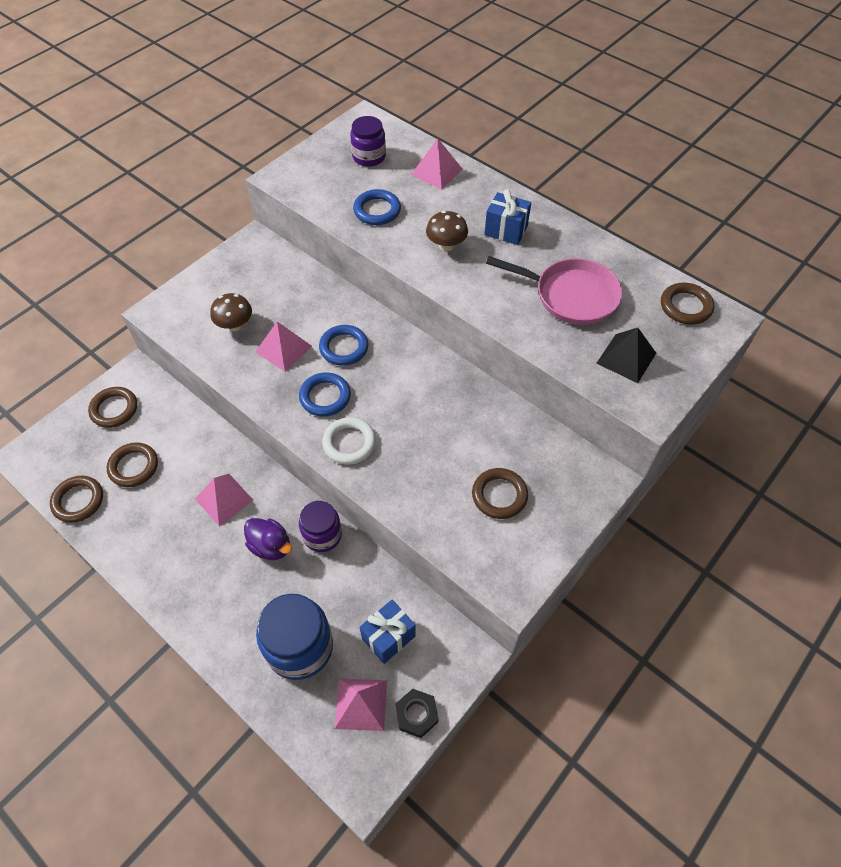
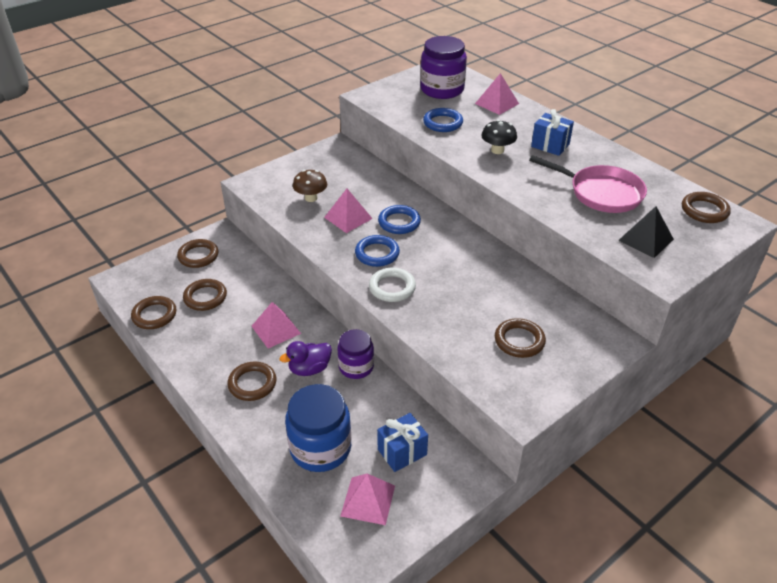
camera: 10 degrees right, 15 degrees down
purple duck [244,518,292,560] -> purple duck turned 105 degrees clockwise [280,341,332,376]
purple jar [350,116,386,167] -> purple jar [420,36,467,99], size x1.58
black nut [395,689,439,738] -> none
brown mushroom [426,211,468,251] -> black mushroom [481,120,517,154]
none -> brown ring [227,361,276,401]

